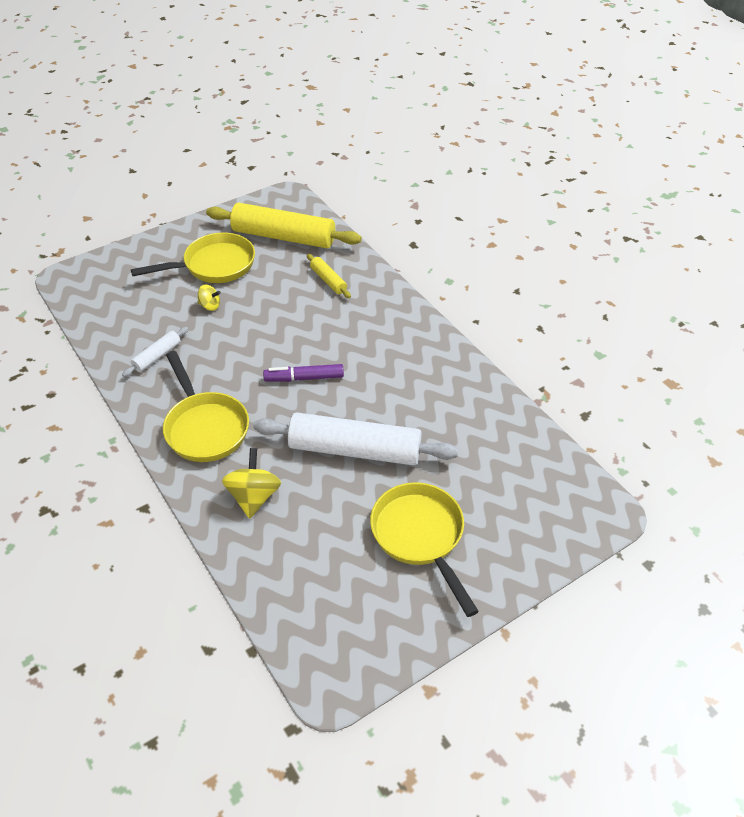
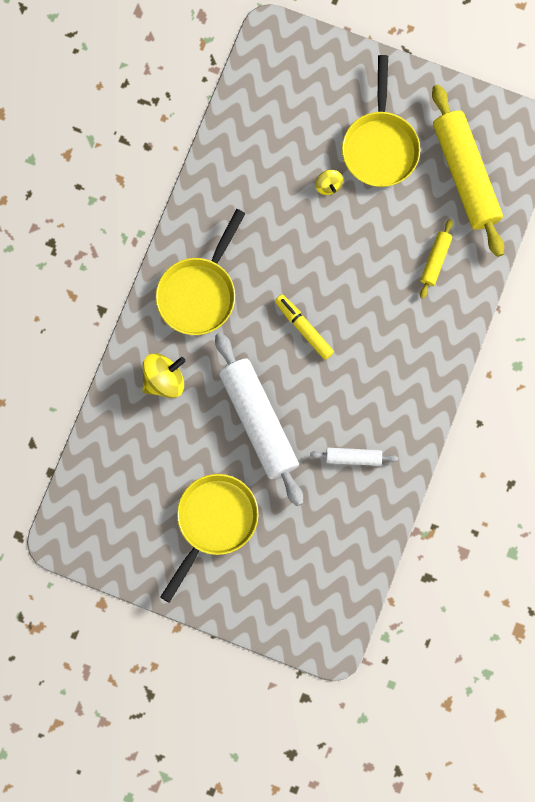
camera: 55 degrees right, 30 degrees up
white rolling pin [122,327,188,377] -> white rolling pin moved to [310,448,398,466]
yellow pan [131,233,255,283] -> yellow pan turned 60 degrees clockwise [342,55,420,187]
purple marker [263,364,344,382] -> yellow marker [275,294,334,360]

